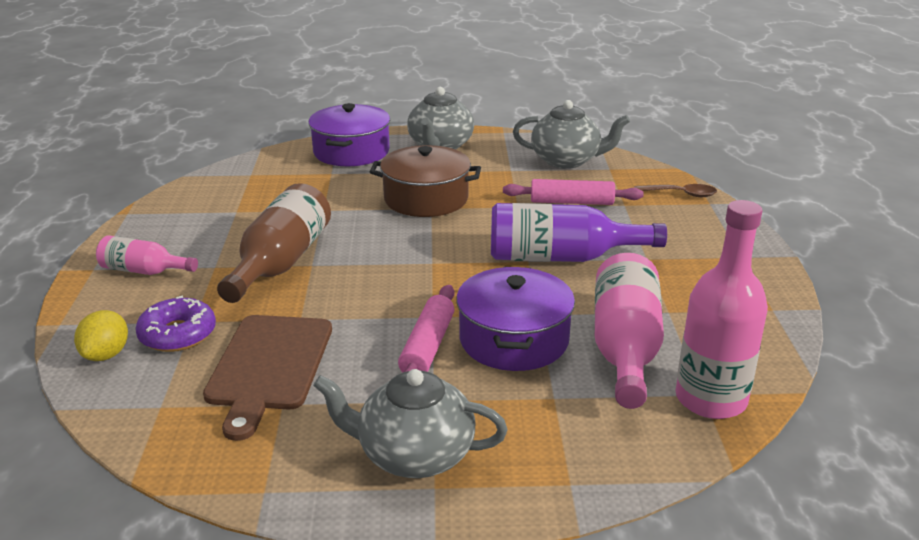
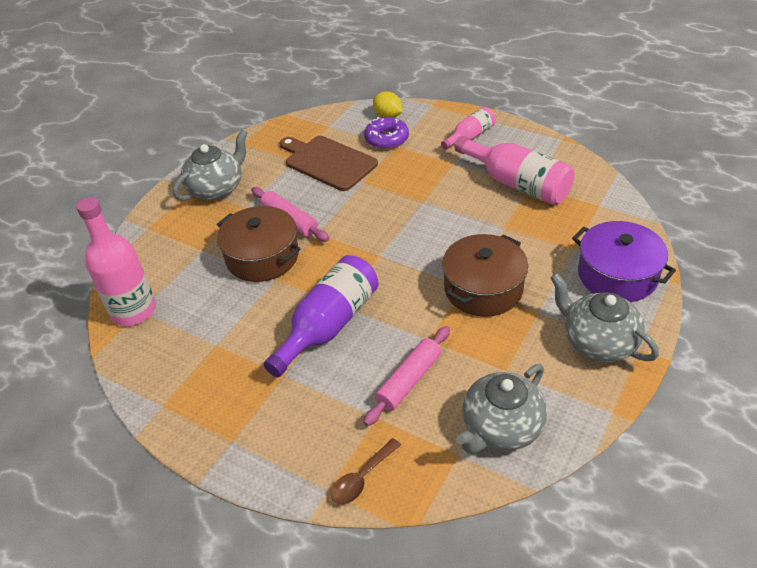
camera: 125 degrees right, 15 degrees up
brown bottle [217,183,331,303] -> none
purple pot [456,267,575,371] -> brown pot [217,206,301,282]
pink bottle [595,253,664,409] -> pink bottle moved to [455,136,575,205]

